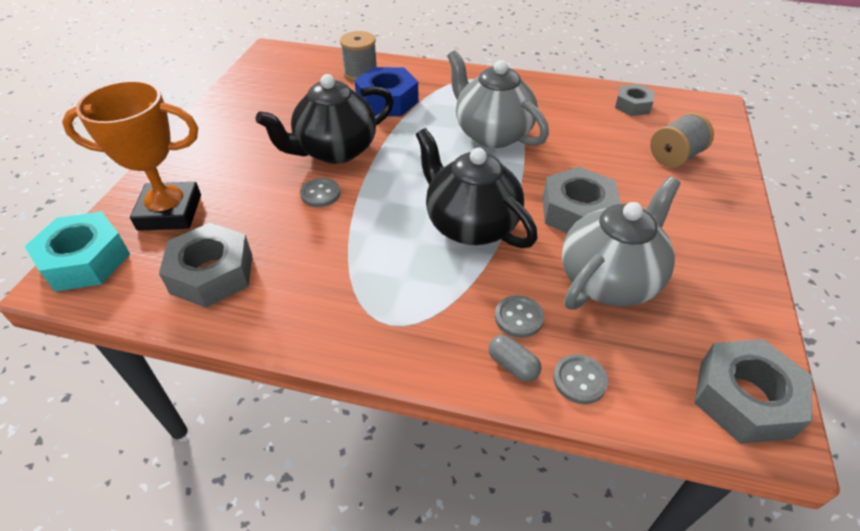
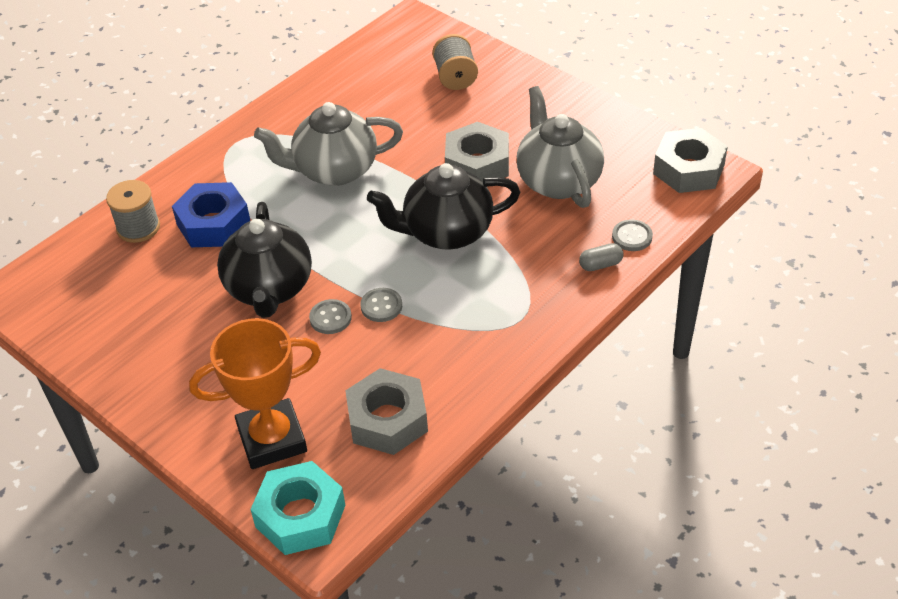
camera: 60 degrees left, 0 degrees up
orange trophy [62,80,201,231] -> orange trophy turned 45 degrees clockwise [189,318,321,469]
grey button [495,295,544,338] -> grey button moved to [361,288,402,322]
grey nut [615,84,655,116] -> none

